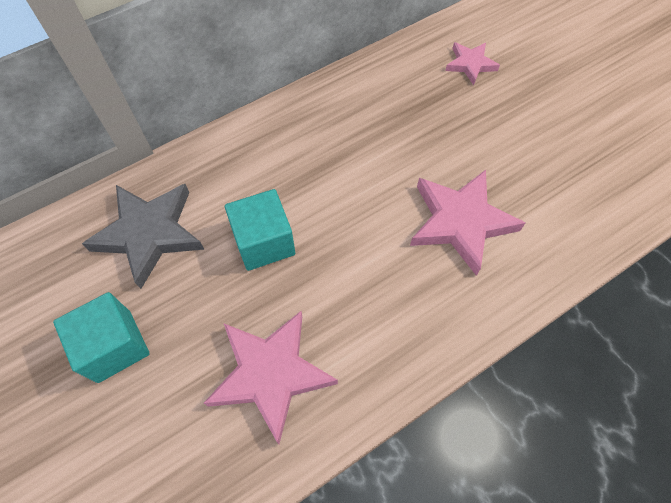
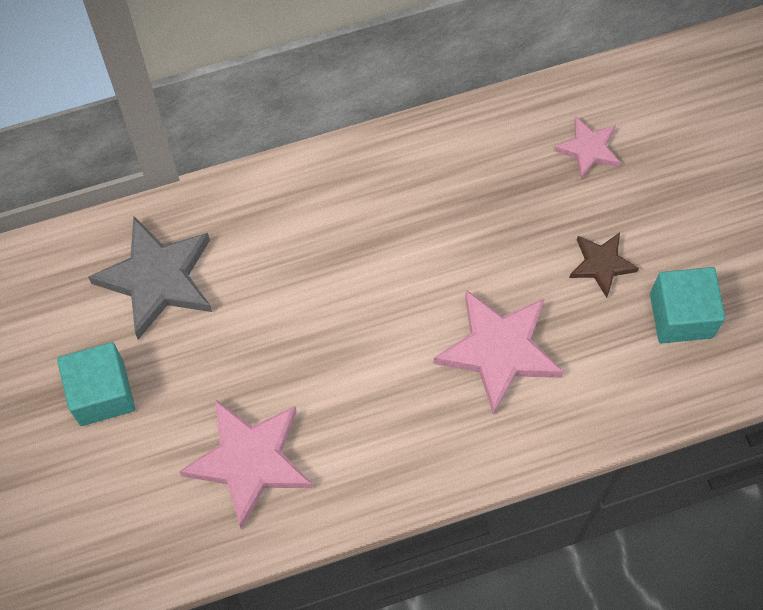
camera: 15 degrees right, 5 degrees up
turquoise cube [225,189,295,271] -> turquoise cube moved to [650,267,725,343]
none -> brown star [569,232,639,298]

